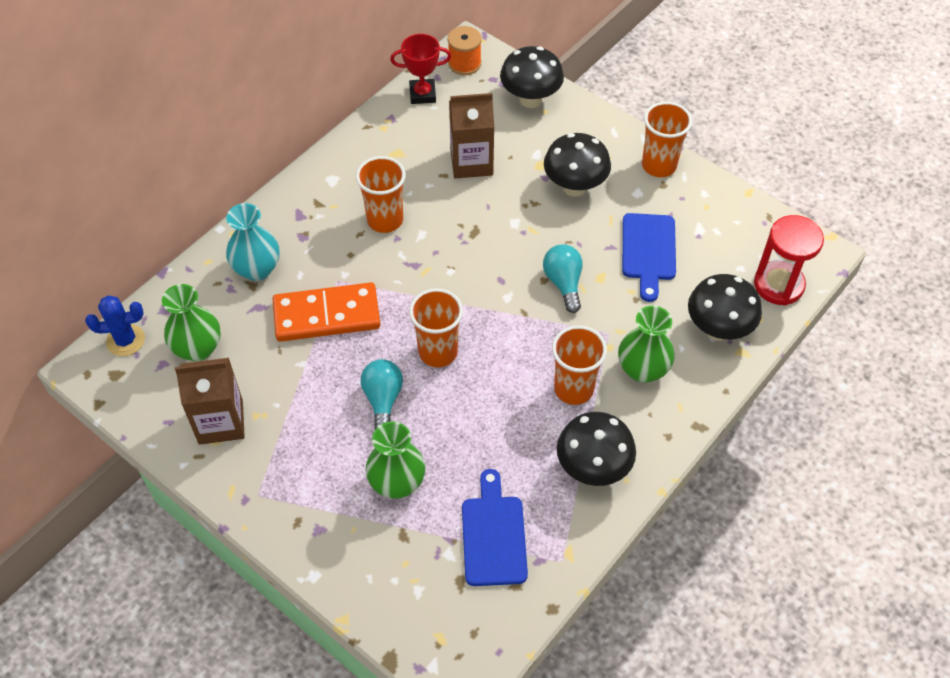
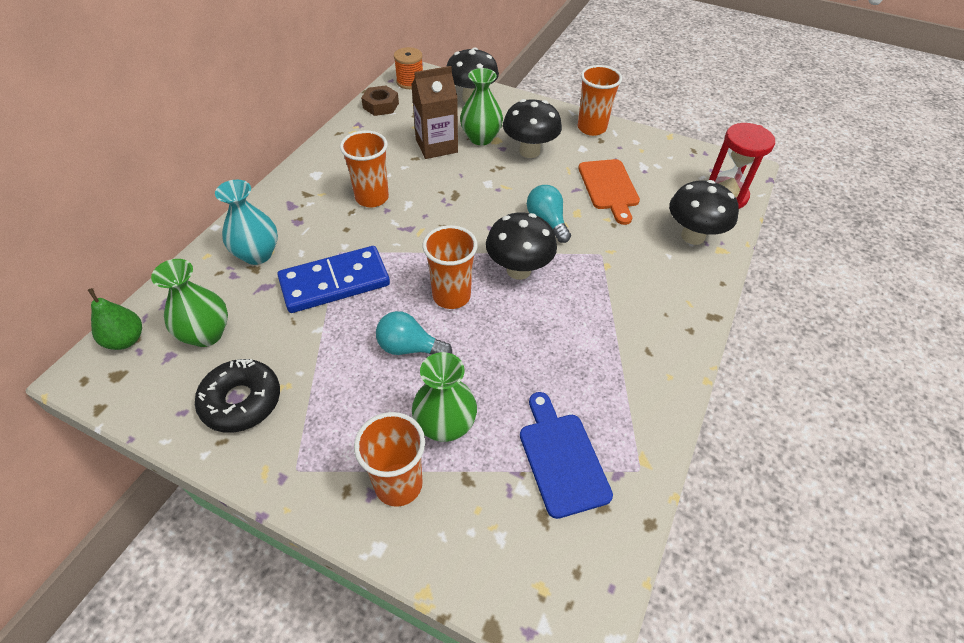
camera: 15 degrees left, 5 degrees down
blue cactus [85,295,145,356] -> green pear [88,288,142,350]
brown carton [175,358,245,445] -> black donut [195,359,280,433]
orange domino [273,282,380,342] -> blue domino [277,246,390,313]
turquoise light bulb [361,359,403,430] -> turquoise light bulb turned 60 degrees counterclockwise [376,311,452,355]
red trophy [390,34,451,104] -> brown nut [361,85,399,116]
orange cup [552,325,607,405] -> orange cup moved to [354,412,425,507]
black mushroom [557,412,636,486] -> black mushroom moved to [486,212,557,280]
green vase [618,306,675,383] -> green vase moved to [460,68,503,145]
blue cutting board [622,213,676,302] -> orange cutting board [578,159,640,225]

